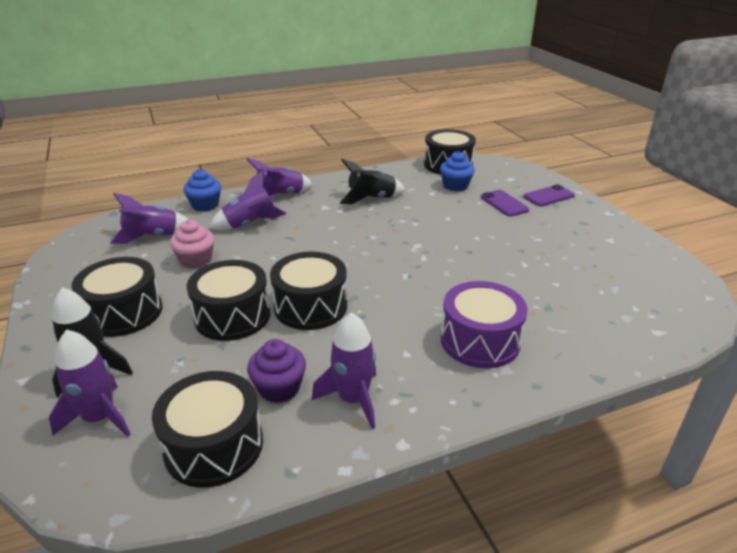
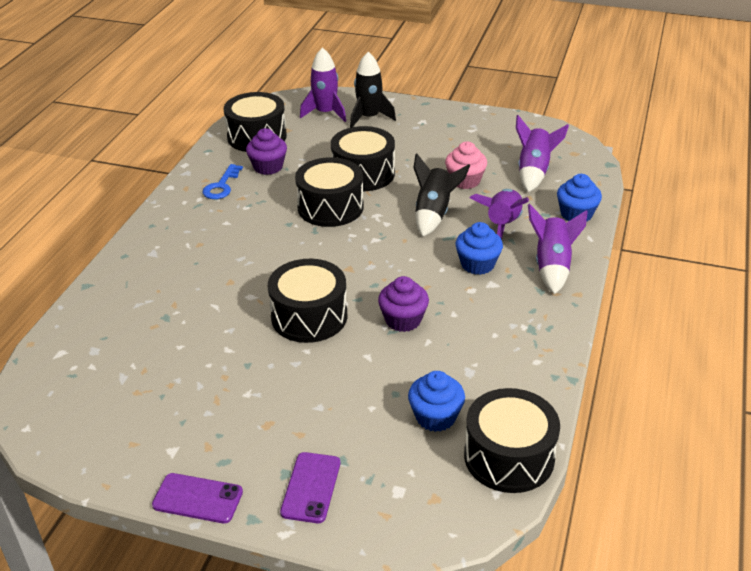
camera: 130 degrees right, 5 degrees up
black drum [71,257,163,337] -> black drum moved to [268,259,347,343]
purple rocket [312,312,376,429] -> blue key [203,164,243,199]
black rocket [340,159,405,204] -> black rocket moved to [414,153,470,236]
purple drum [441,281,528,368] -> none
purple phone [481,190,530,217] -> purple phone moved to [152,473,243,524]
none -> purple cupcake [378,276,429,332]
none -> blue cupcake [455,222,503,275]

